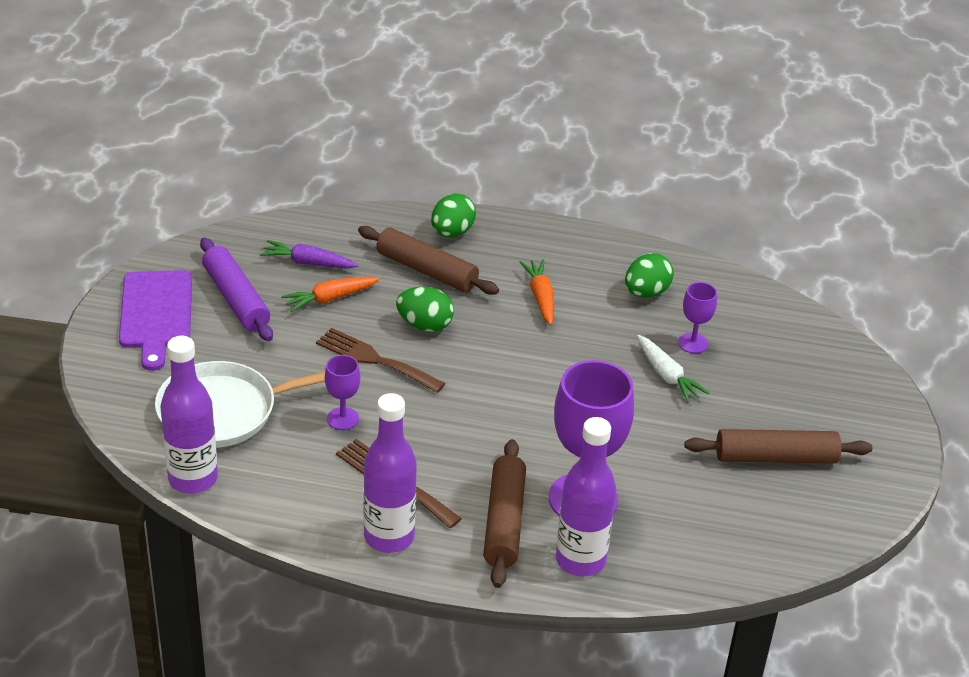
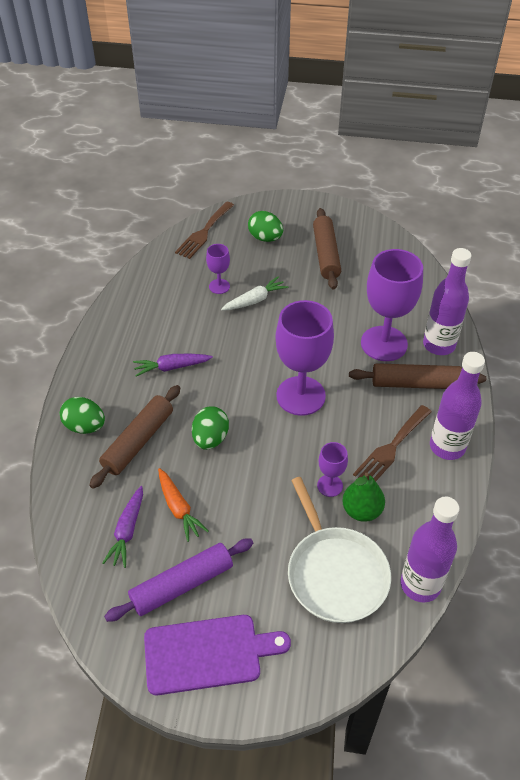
camera: 90 degrees left, 10 degrees up
brown fork [316,328,446,393] -> brown fork moved to [175,201,234,259]
orange carrot [520,259,554,325] -> purple carrot [133,354,213,377]
green egg [625,253,674,298] -> green egg moved to [248,211,283,242]
none -> purple goblet [275,300,334,416]
none -> green pear [342,473,385,522]

